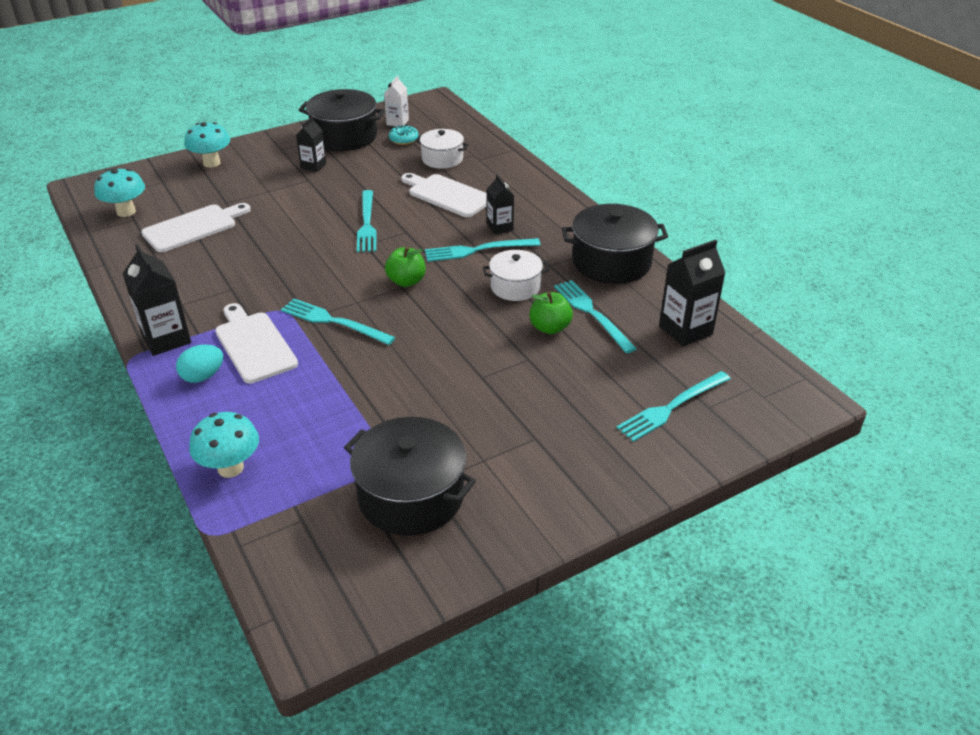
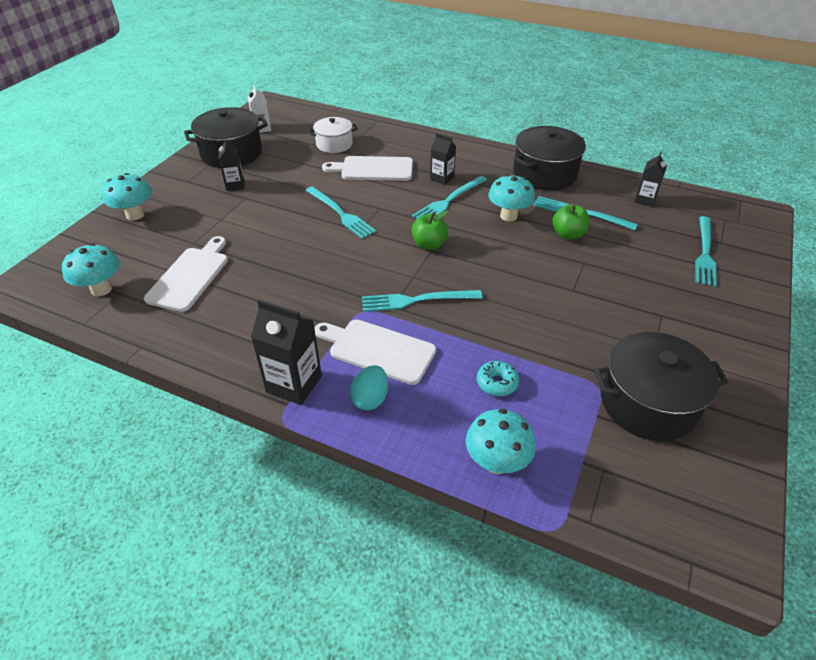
camera: 35 degrees left, 5 degrees up
turquoise donut [389,125,419,145] -> turquoise donut moved to [477,361,519,396]
white pot [483,250,549,301] -> turquoise mushroom [488,174,535,221]
black carton [659,240,725,346] -> black carton [634,152,667,207], size x0.62

